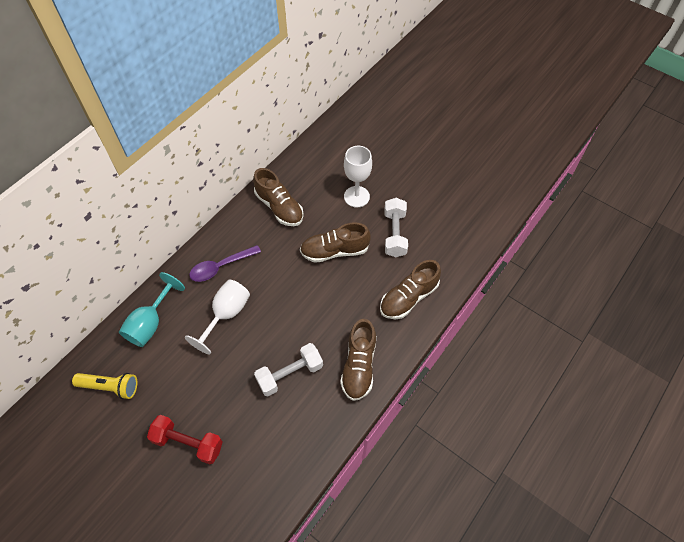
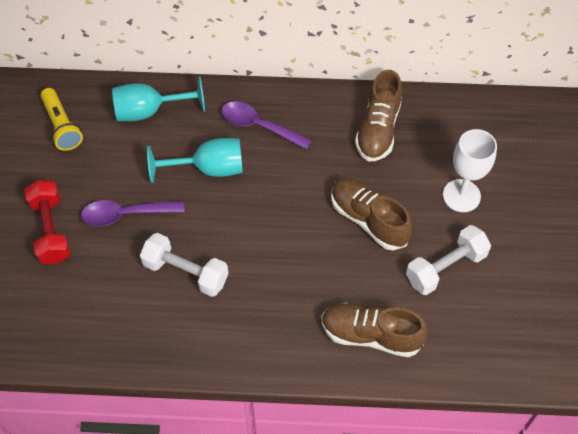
camera: 55 degrees right, 0 degrees up
white goblet [185,280,250,354] -> turquoise goblet [147,138,243,183]
brown shoe [340,319,376,401] -> none
none -> purple spoon [81,200,185,226]

